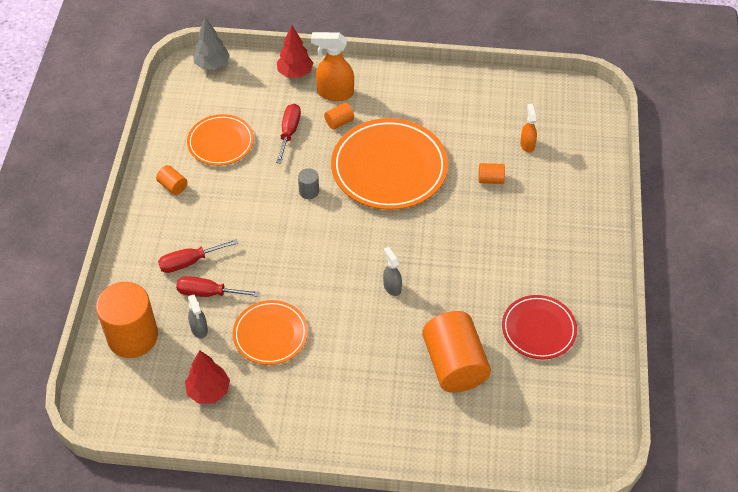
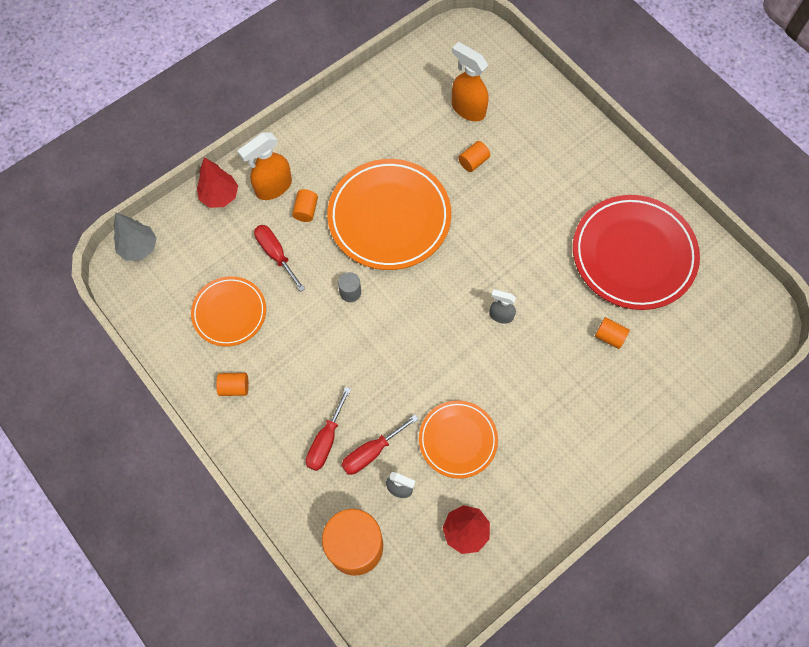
camera: 45 degrees left, 15 degrees up
orange cylinder [422,311,491,393] -> orange cylinder [595,317,630,349], size x0.43
red plate [502,295,577,360] -> red plate [573,195,700,310], size x1.72
orange spray bottle [520,104,537,153] -> orange spray bottle [452,42,489,122], size x1.71

